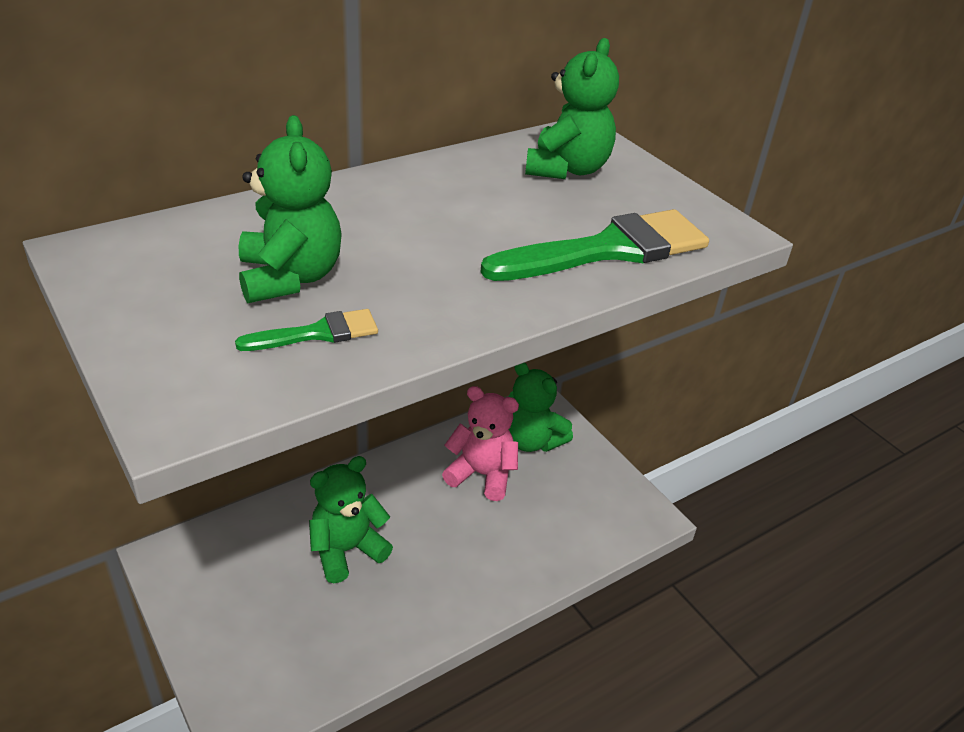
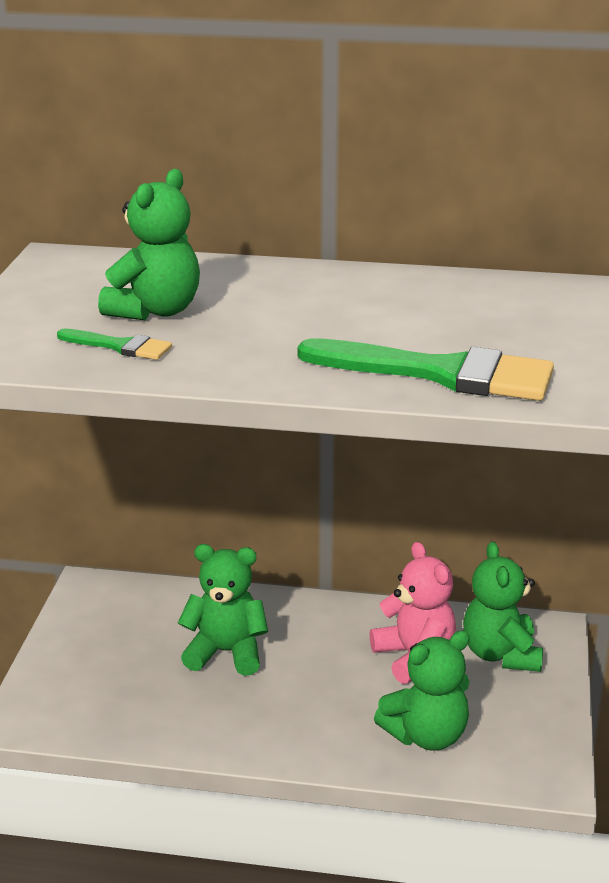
camera: 45 degrees right, 10 degrees down
green teddy bear [525,38,619,179] -> green teddy bear moved to [374,630,470,751]

